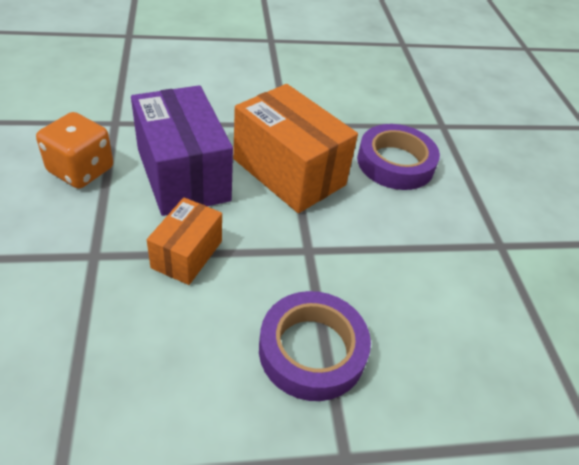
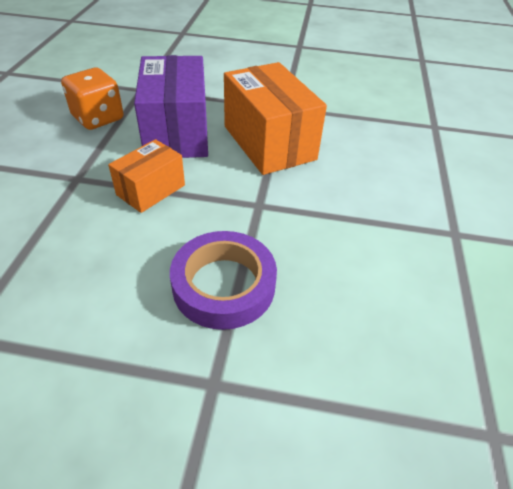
camera: 20 degrees right, 0 degrees up
purple tape [357,124,440,190] -> none

